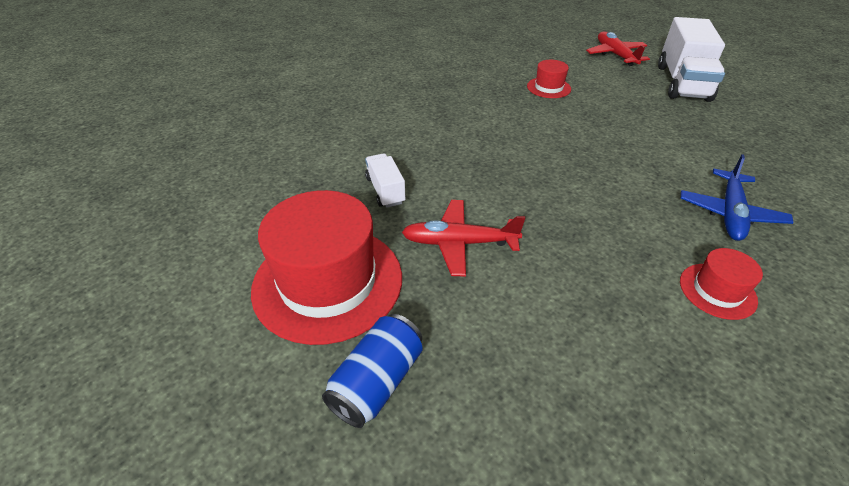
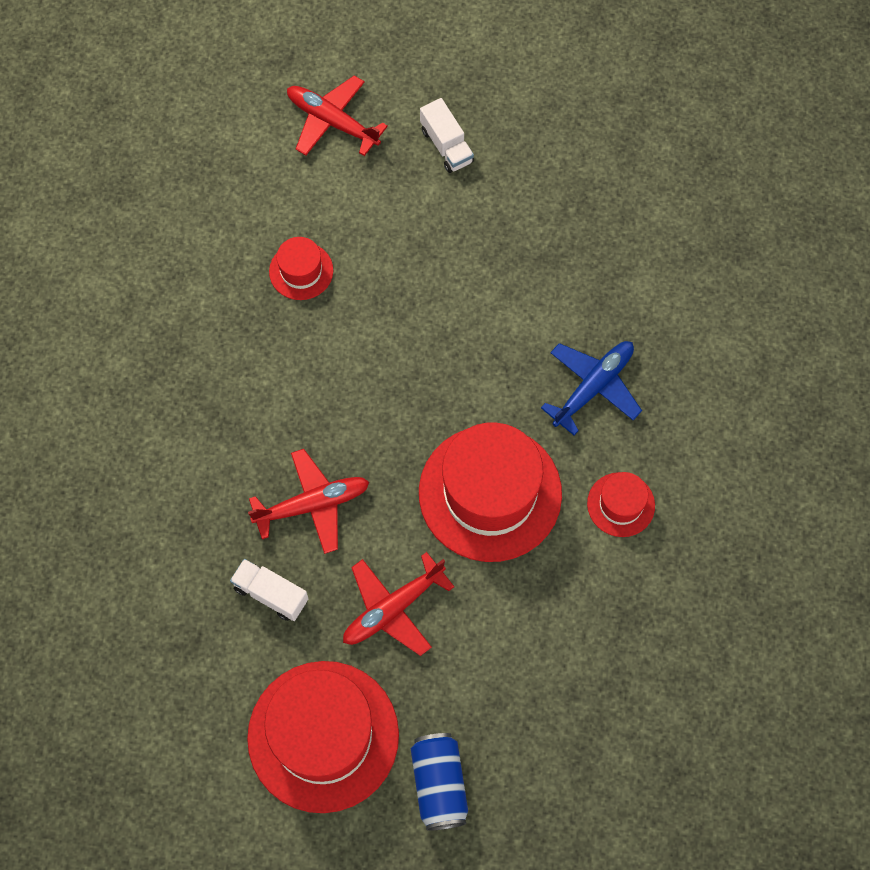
camera: 40 degrees left, 25 degrees up
white truck [658,17,725,102] -> white truck [420,98,474,173], size x0.50
blue plane [681,154,794,241] -> blue plane turned 120 degrees counterclockwise [541,341,642,435]
none -> red plane [248,449,369,554]
none -> red hat [419,422,562,562]

